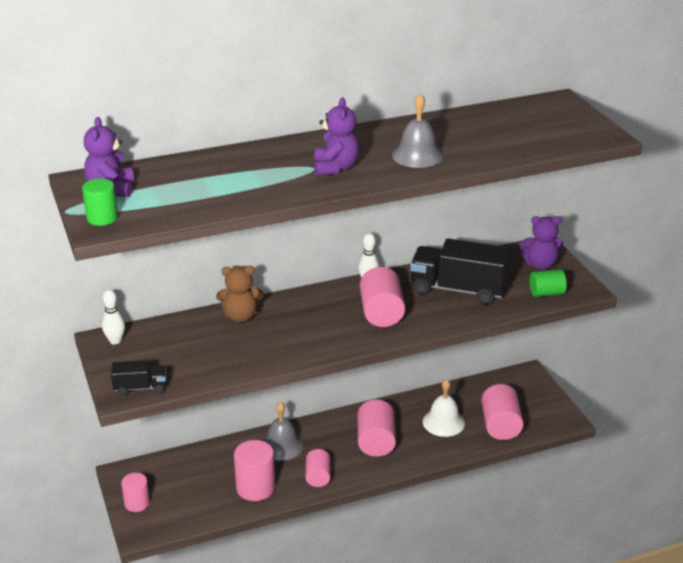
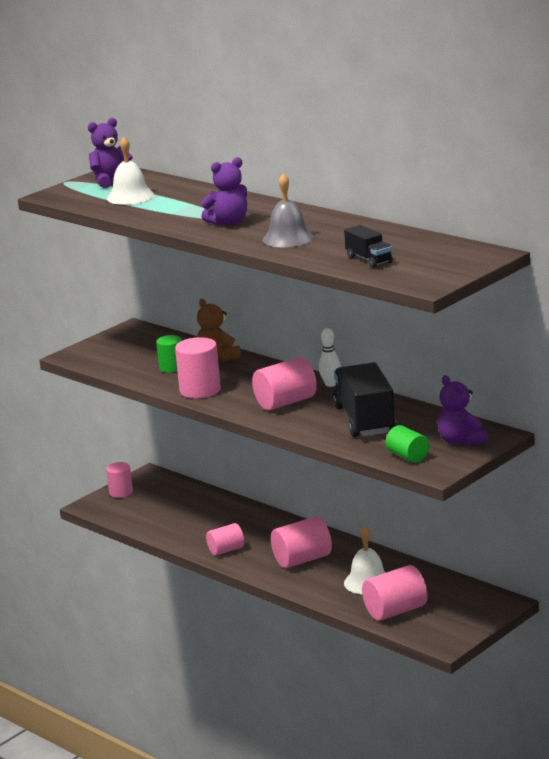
camera: 65 degrees right, 10 degrees down
green cylinder [82,178,118,226] -> green cylinder moved to [156,335,182,373]
white bowling pin [102,290,125,345] -> none
black truck [111,360,167,396] -> black truck moved to [344,225,393,268]
pink cylinder [234,440,275,501] -> pink cylinder moved to [175,337,221,399]
grey bell [262,401,304,461] -> none
none -> white bell [107,137,154,205]

